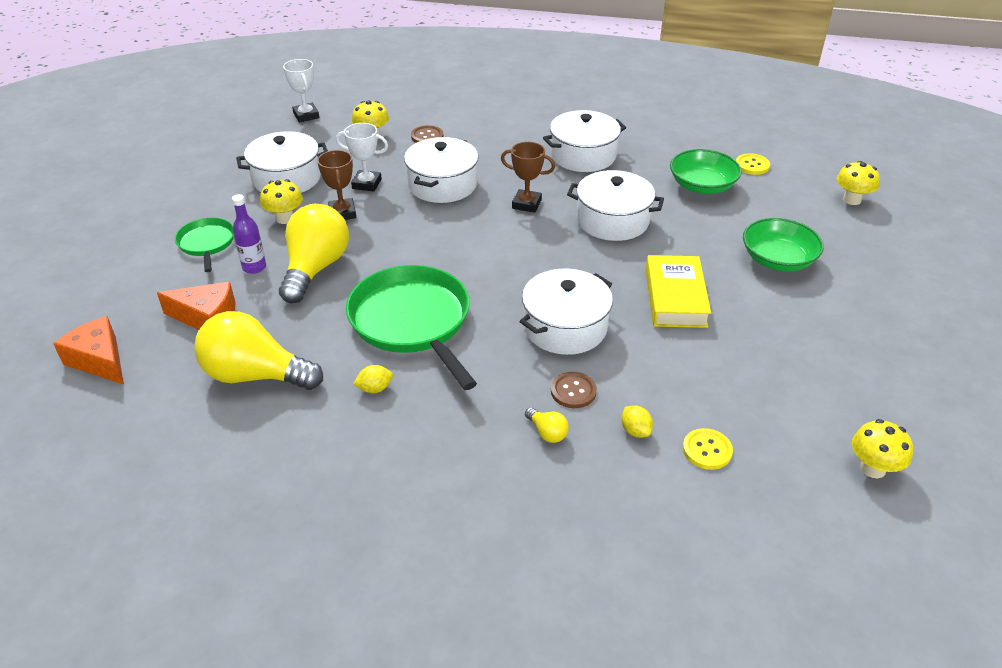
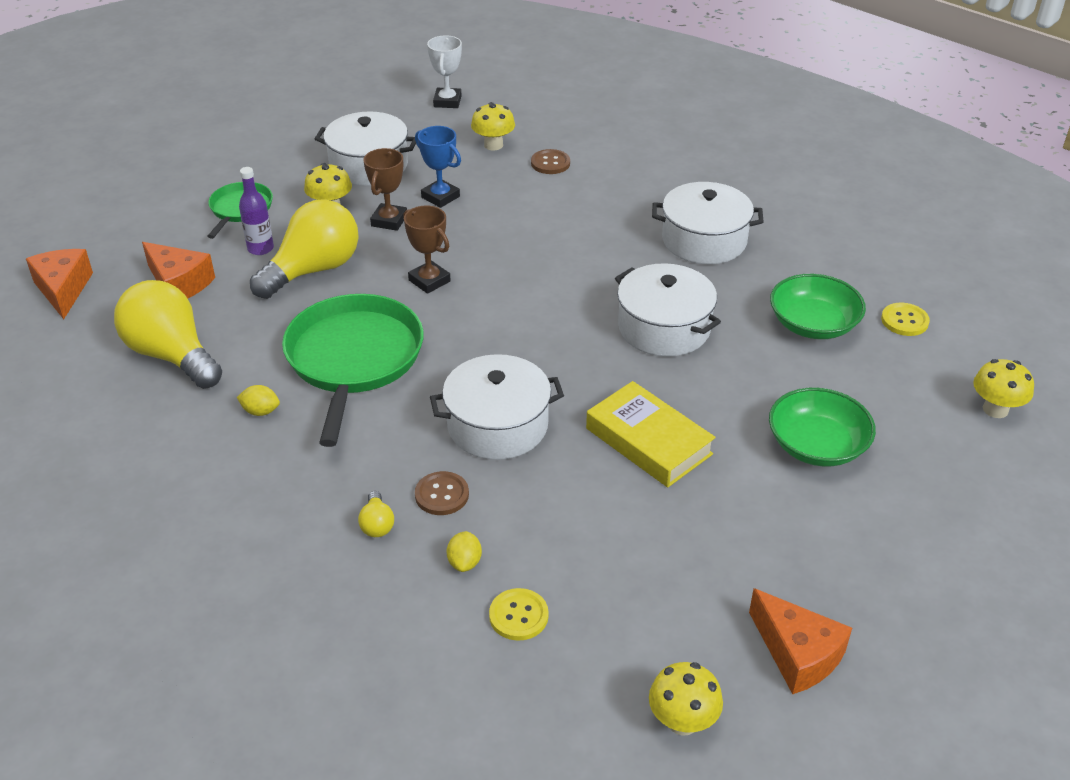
camera: 30 degrees right, 0 degrees up
white trophy [336,123,388,192] -> blue trophy [415,126,461,208]
white pot [404,137,478,203] -> none
brown trophy [501,142,555,213] -> brown trophy moved to [403,206,451,294]
yellow book [645,255,711,328] -> yellow book turned 75 degrees counterclockwise [586,381,716,487]
none -> orange cheese [749,588,852,694]

